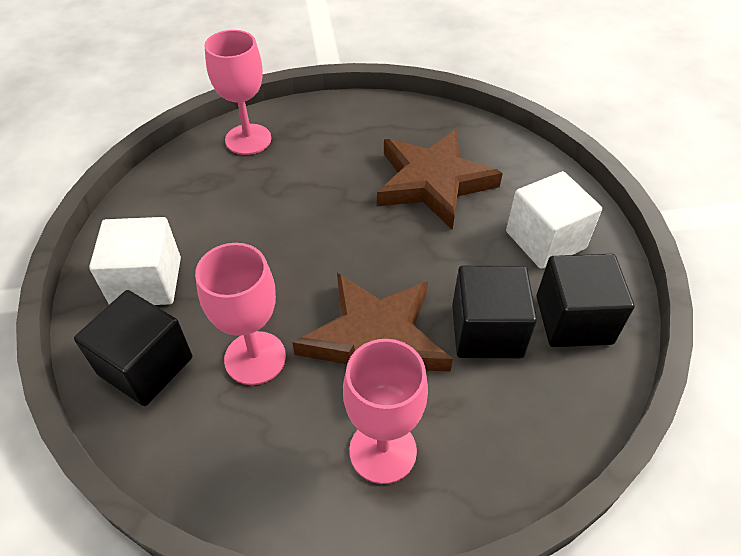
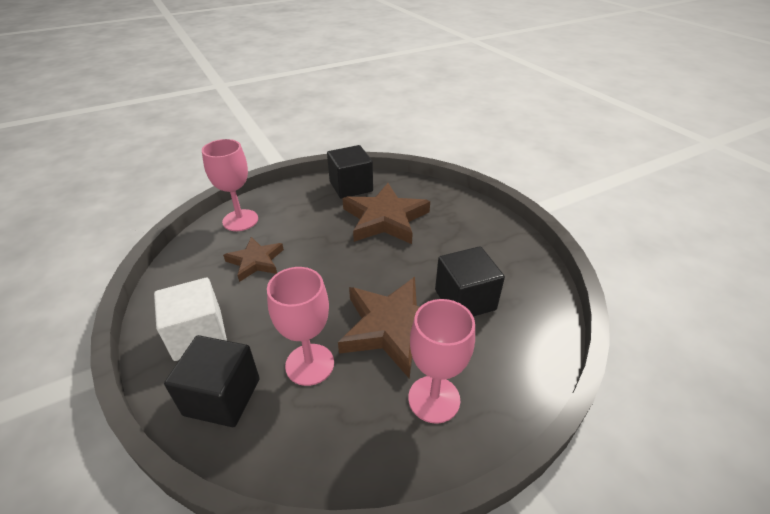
camera: 20 degrees left, 10 degrees down
white cube [506,171,602,269] -> none
black cube [536,254,635,347] -> black cube moved to [327,145,373,199]
none -> brown star [223,237,284,282]

